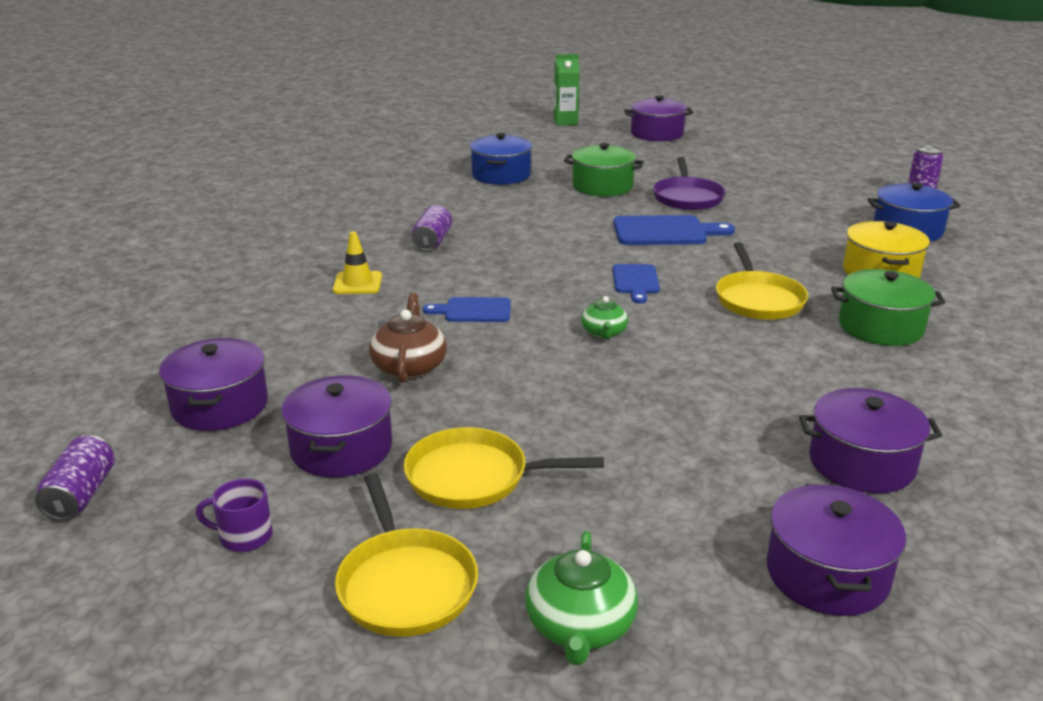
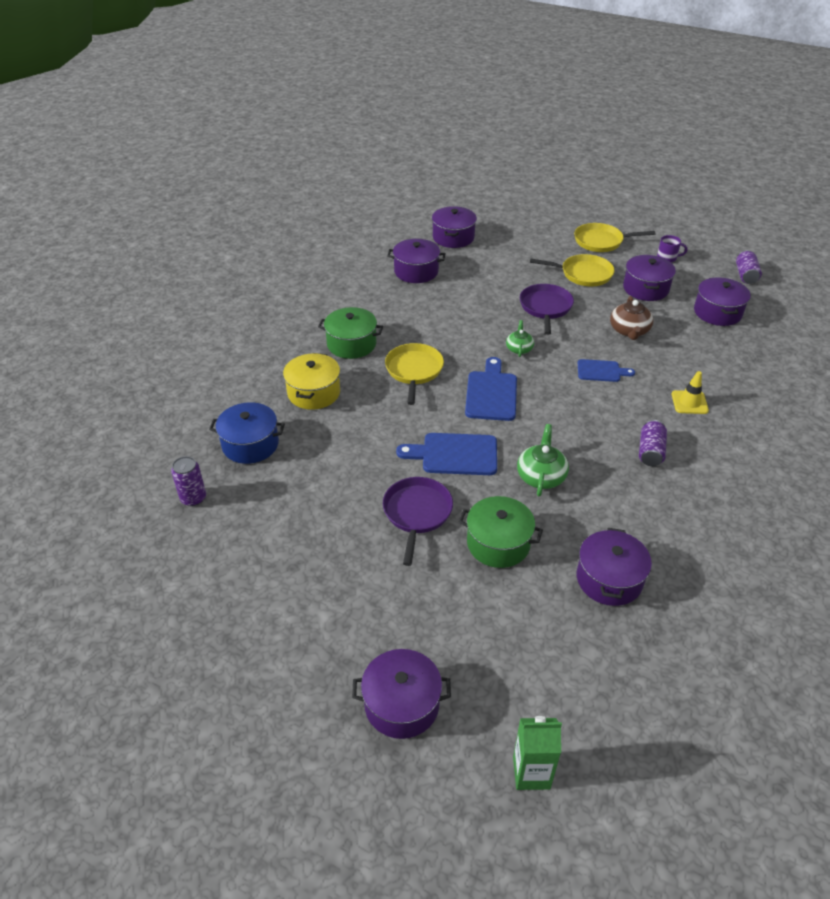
camera: 175 degrees left, 15 degrees up
yellow pan [335,473,478,637] -> yellow pan turned 75 degrees counterclockwise [574,223,655,252]
blue pot [470,133,532,185] -> purple pot [577,528,652,606]
green teapot [525,531,638,665] -> green teapot moved to [517,424,569,497]
blue cutting board [613,264,660,304] -> blue cutting board [465,357,517,421], size x1.60
none -> purple pan [520,284,574,335]

